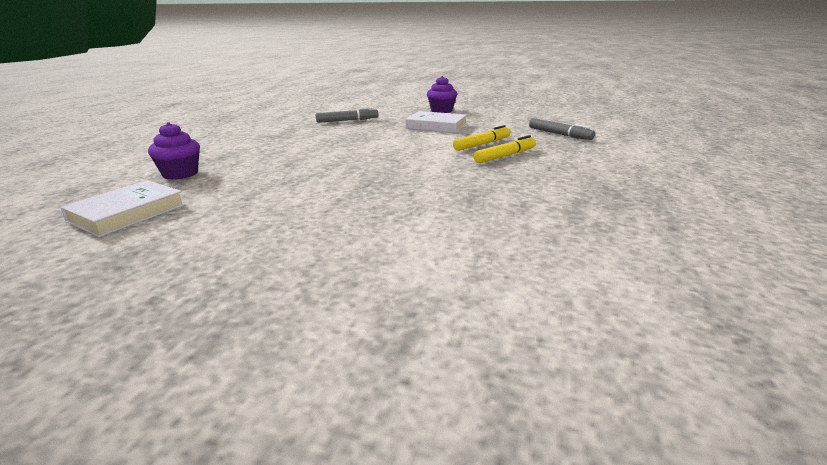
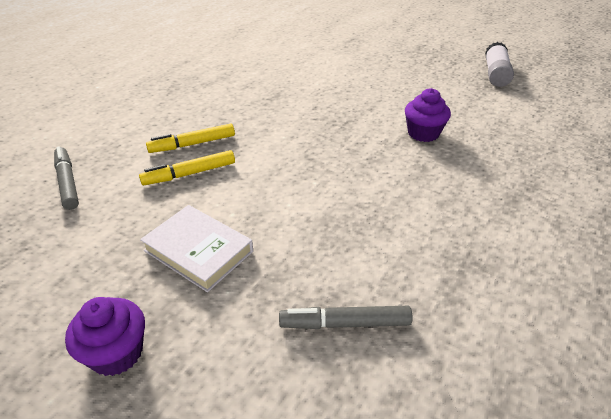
camera: 165 degrees left, 15 degrees up
white book [60,180,185,237] -> none
purple cupcake [148,122,200,180] -> purple cupcake moved to [405,88,451,142]
none -> white glue stick [485,42,514,87]

